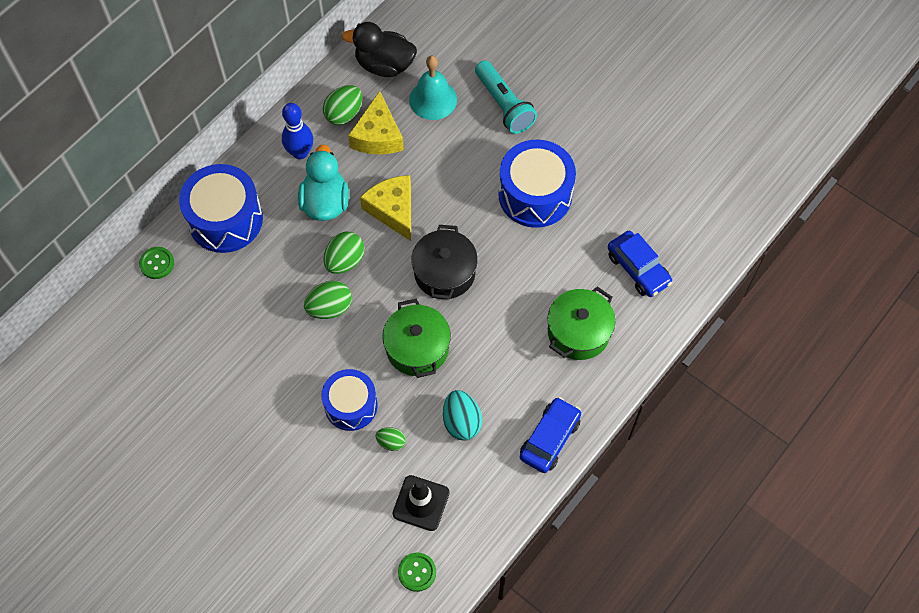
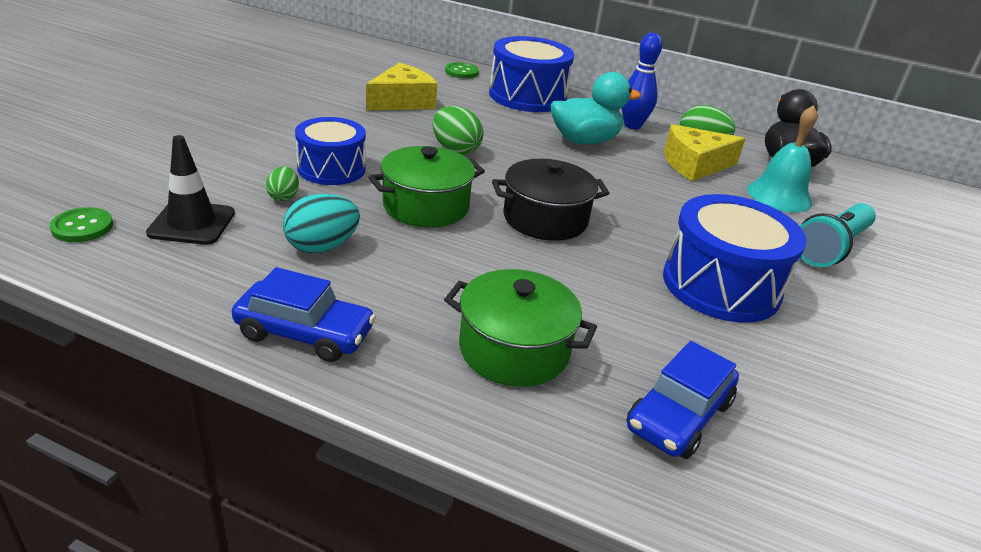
camera: 70 degrees right, 30 degrees down
green egg [324,232,365,274] -> none
yellow cheese [360,175,411,241] -> yellow cheese moved to [366,63,437,110]

